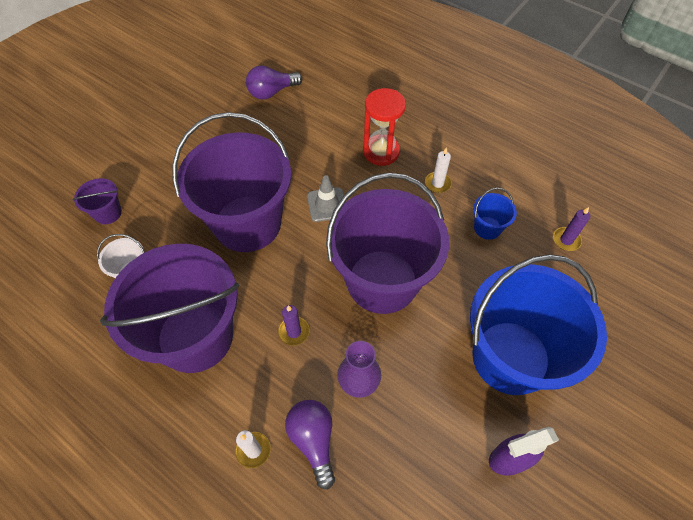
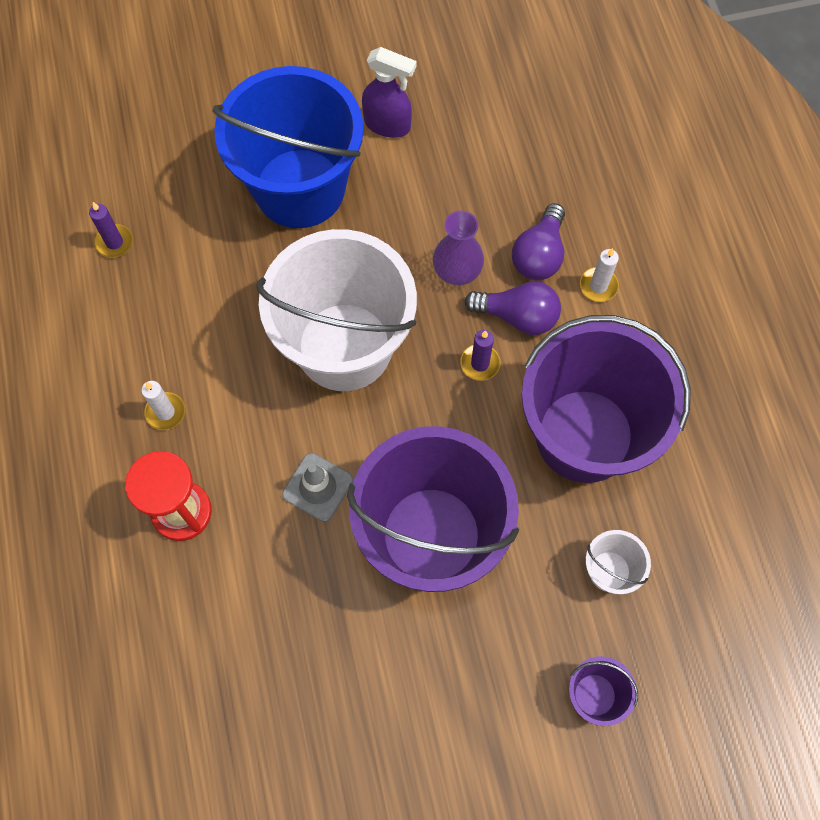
camera: 140 degrees left, 10 degrees up
purple light bulb [246,65,302,100] -> purple light bulb moved to [464,281,561,335]
purple bucket [326,173,449,314] -> white bucket [256,229,417,391]
blue bucket [473,188,517,240] -> none

